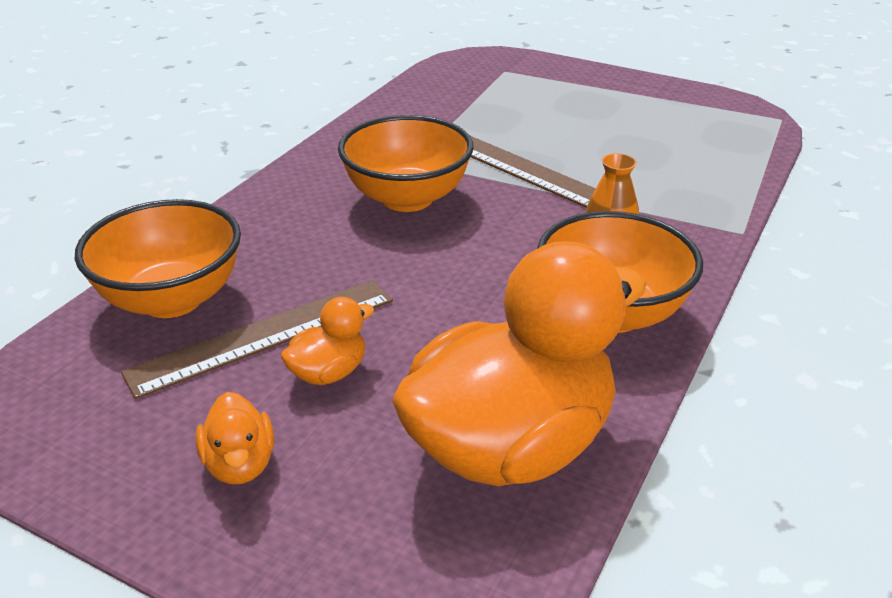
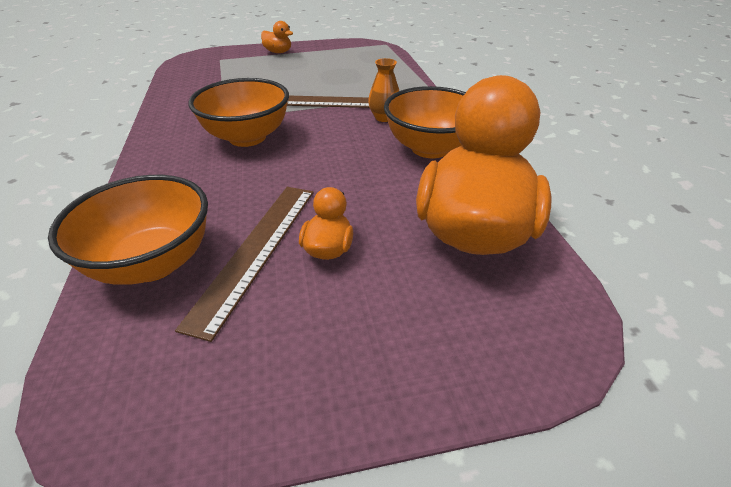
camera: 40 degrees left, 5 degrees up
orange duck [196,392,274,484] -> orange duck moved to [261,21,293,53]

